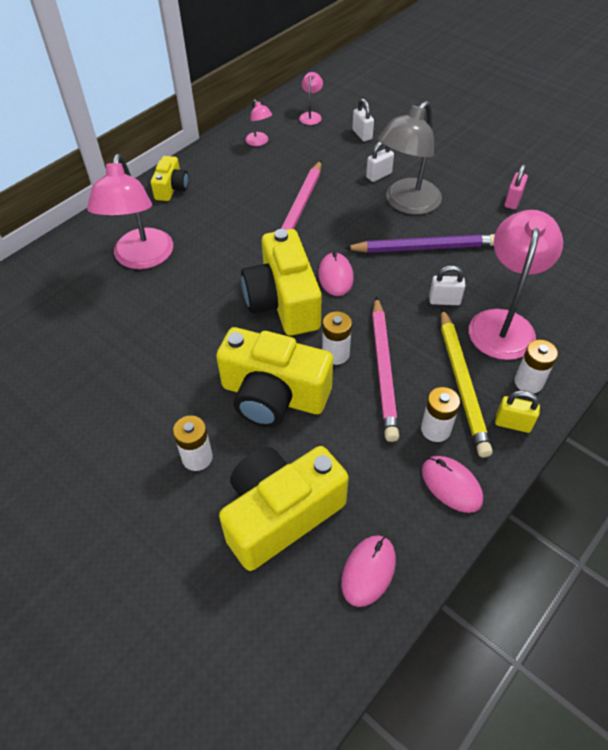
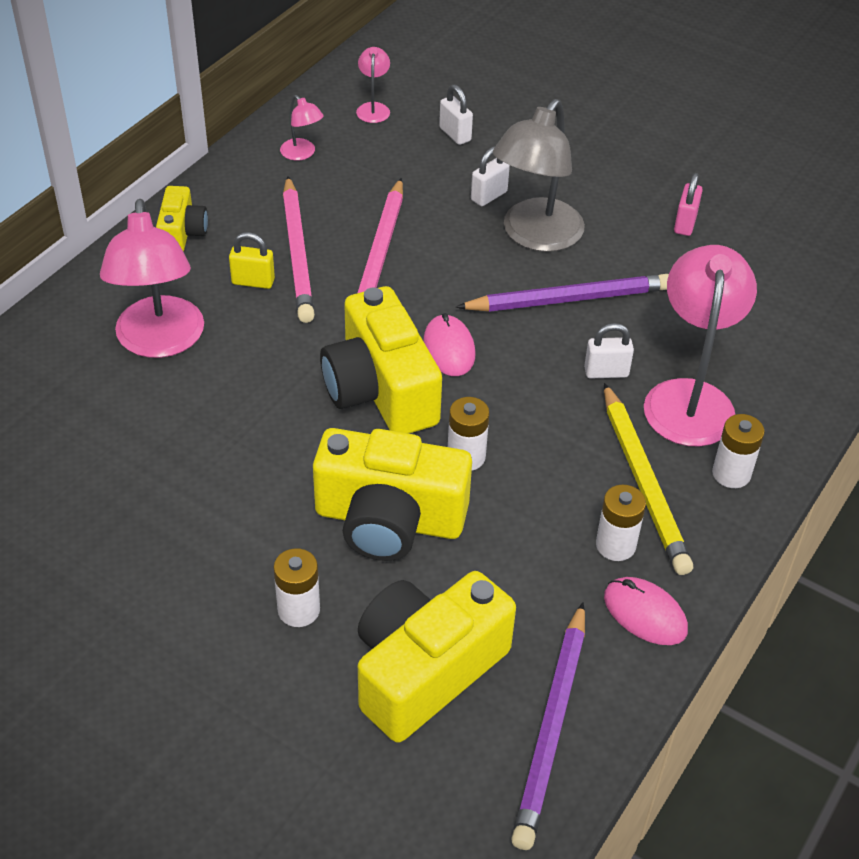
camera: 10 degrees left, 5 degrees down
pink mouse [341,535,396,607] -> purple pencil [511,602,585,850]
pink pencil [372,296,399,442] -> pink pencil moved to [283,176,315,323]
yellow padlock [495,390,540,433] -> yellow padlock moved to [229,232,275,289]

